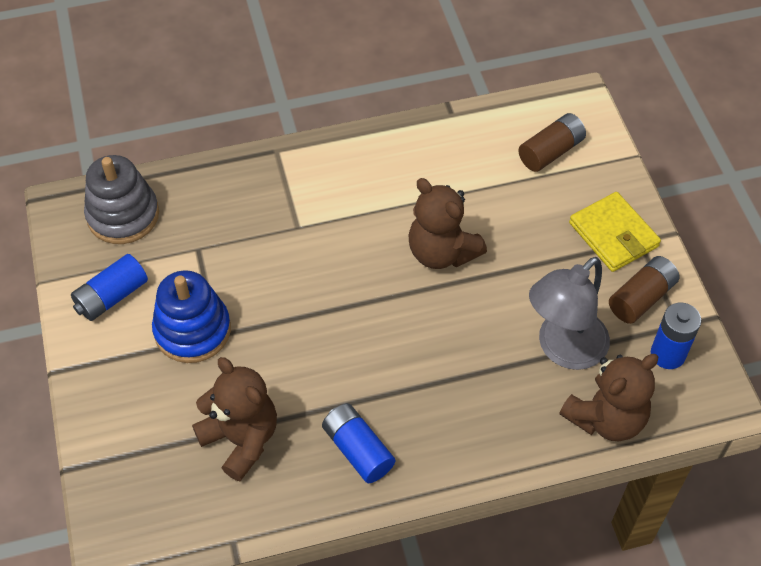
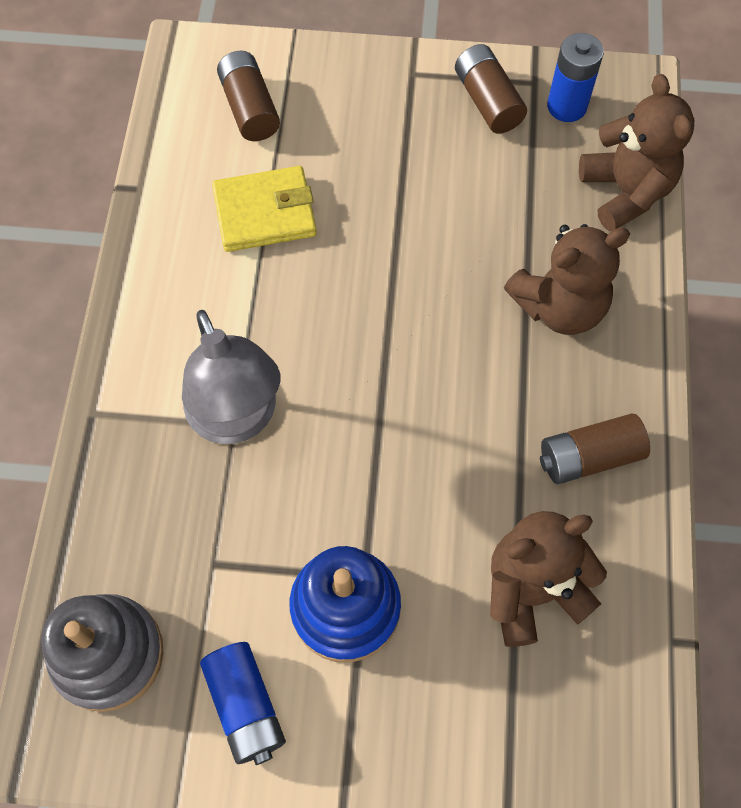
camera: 70 degrees left, 10 degrees up
blue battery [322,403,395,483] -> brown battery [540,413,650,484]
brown teddy bear [409,178,487,269] -> brown teddy bear moved to [504,224,630,335]
grey lamp [529,257,610,370] -> grey lamp moved to [182,310,280,444]
yellow wallet [569,192,661,272] -> yellow wallet moved to [212,166,317,252]

